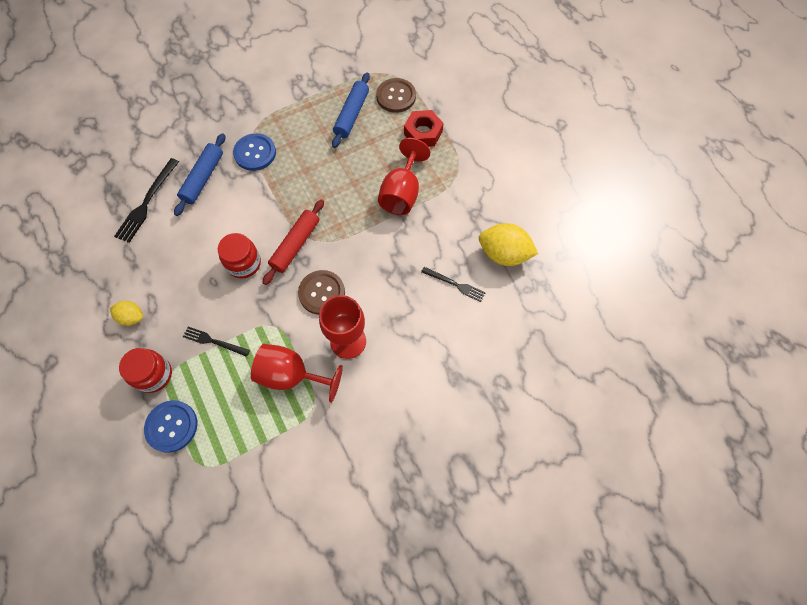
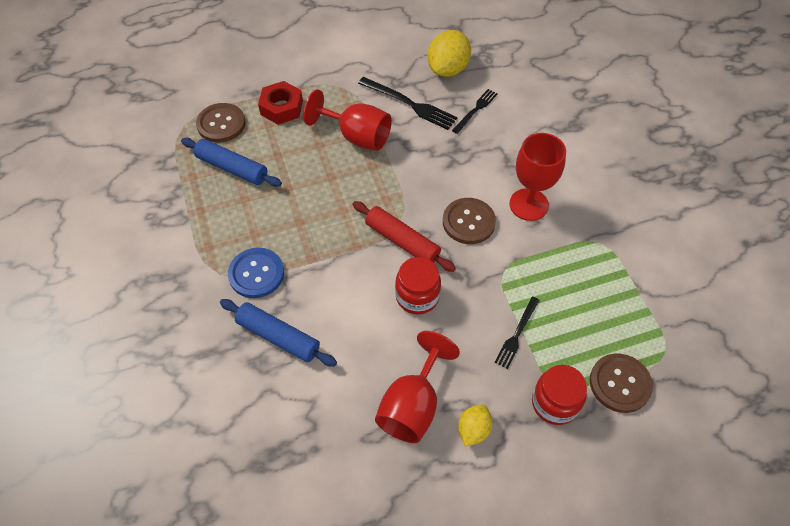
camera: 80 degrees left, 10 degrees down
black fork [114,158,179,243] -> black fork moved to [358,77,458,130]
blue button [144,400,197,453] -> brown button [590,353,653,413]
red goblet [251,344,343,403] -> red goblet moved to [375,331,460,443]

